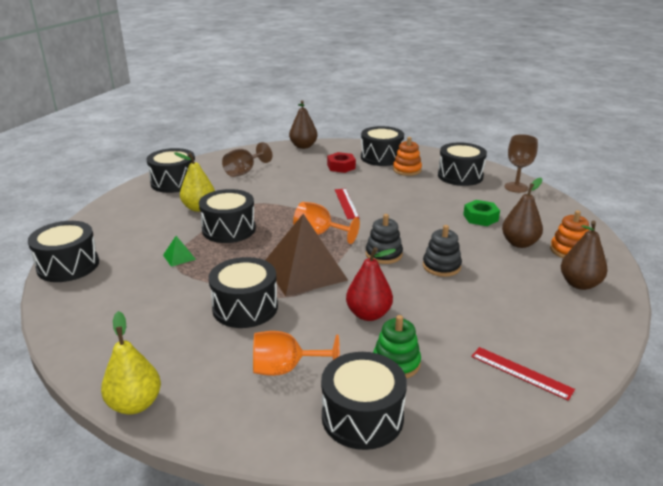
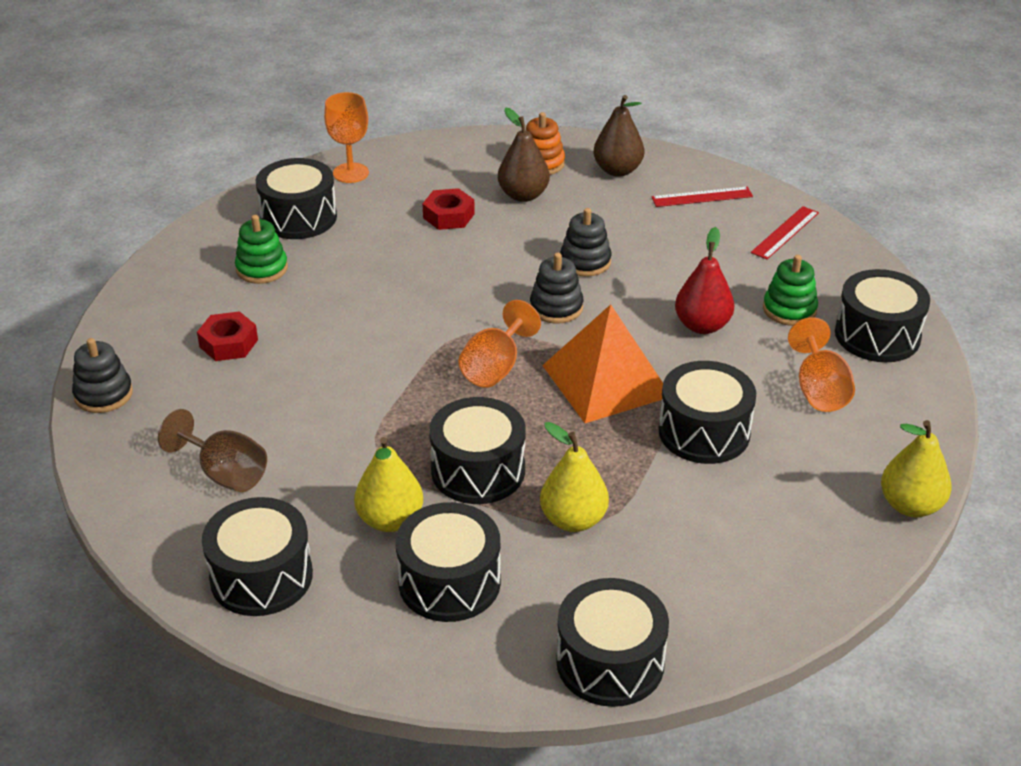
camera: 90 degrees left, 10 degrees up
green pyramid [163,236,196,267] -> yellow pear [540,422,609,532]
brown pyramid [265,214,348,296] -> orange pyramid [542,304,663,423]
brown pear [289,100,318,149] -> black stacking toy [72,338,133,413]
red ruler [335,189,360,219] -> red ruler moved to [652,187,753,207]
black drum [361,126,404,166] -> black drum moved to [396,502,501,622]
orange stacking toy [393,137,422,176] -> green stacking toy [235,215,288,284]
green nut [463,200,500,226] -> red nut [423,188,475,230]
brown goblet [505,134,538,193] -> orange goblet [324,92,369,183]

